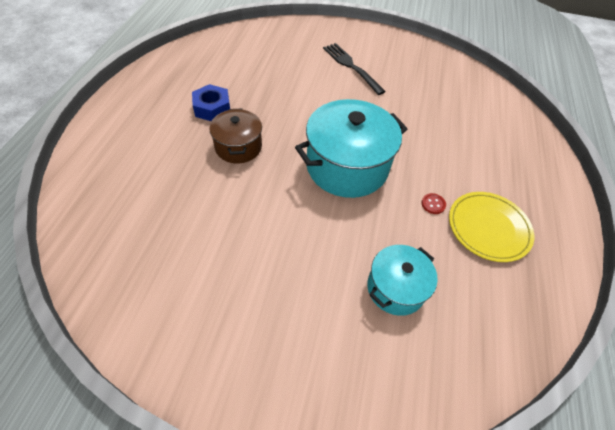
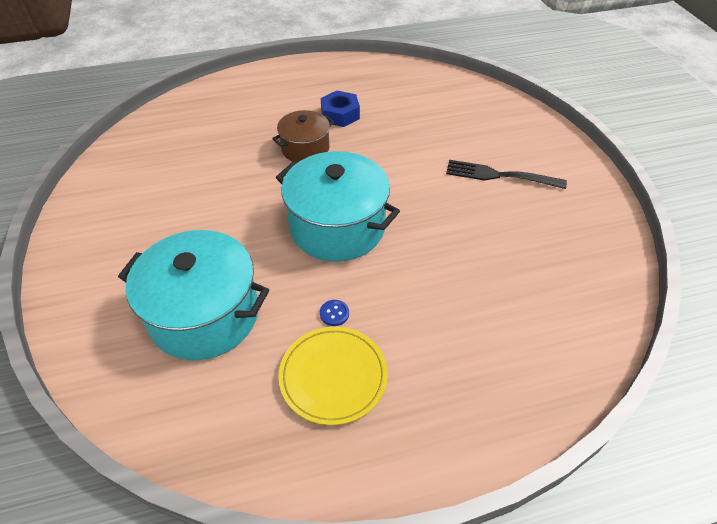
camera: 65 degrees right, 5 degrees down
black fork [323,43,386,95] -> black fork turned 105 degrees counterclockwise [446,160,567,189]
turquoise pot [367,245,438,316] -> turquoise pot [118,230,269,360], size x1.73
red button [421,193,446,214] -> blue button [320,300,349,326]

